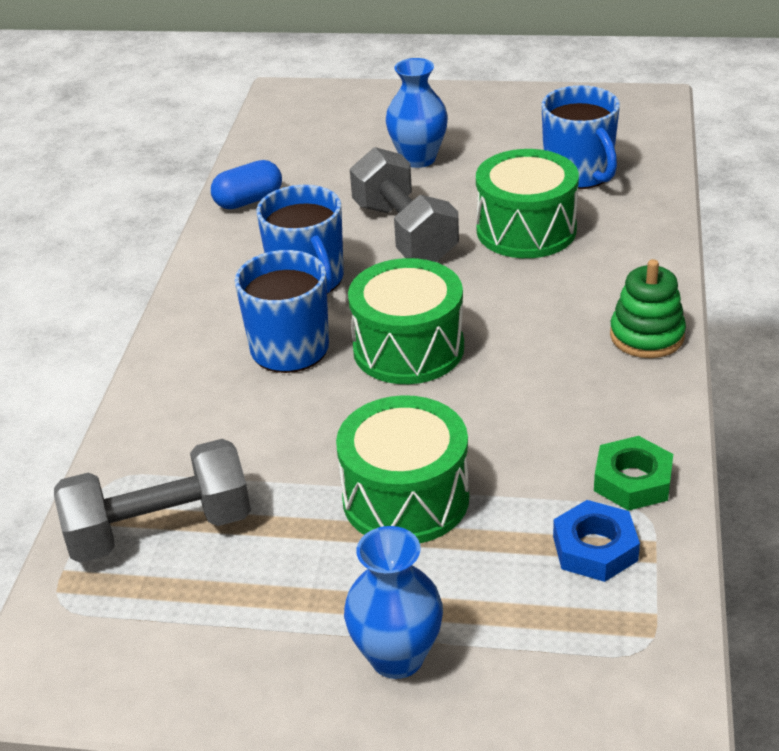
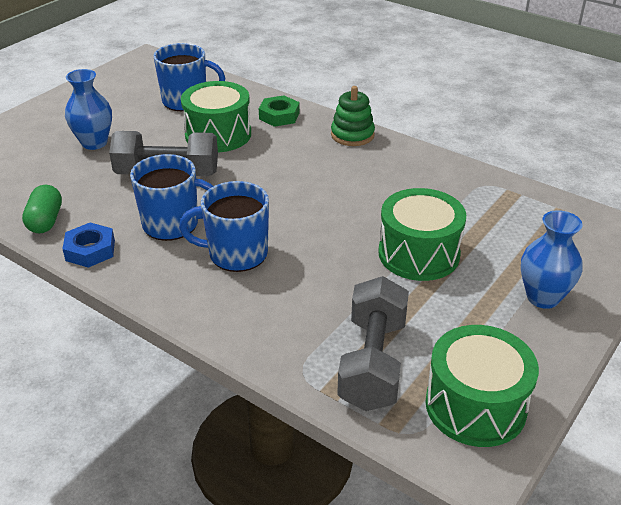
camera: 65 degrees left, 0 degrees up
blue capsule [211,160,282,209] -> green capsule [22,185,62,233]
green drum [348,258,464,384] -> green drum moved to [425,325,539,447]
blue nut [553,500,640,582] -> blue nut moved to [62,222,115,268]
green nut [594,436,673,511] -> green nut moved to [259,95,300,127]

